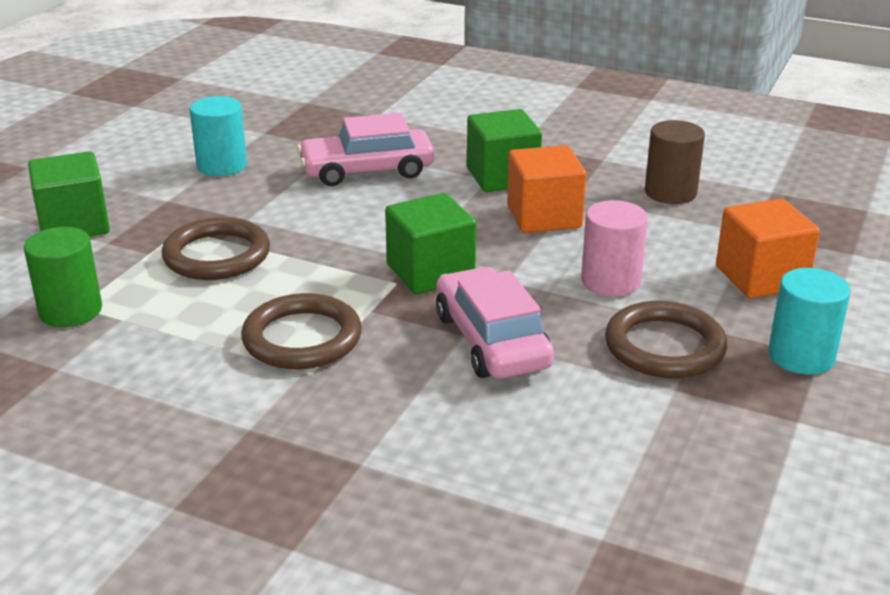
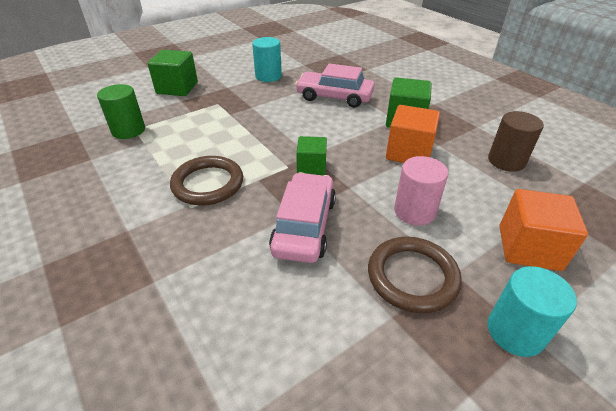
camera: 30 degrees right, 10 degrees up
brown ring [162,217,270,280] -> none
green cube [385,193,476,294] -> green cube [296,136,327,175], size x0.65

